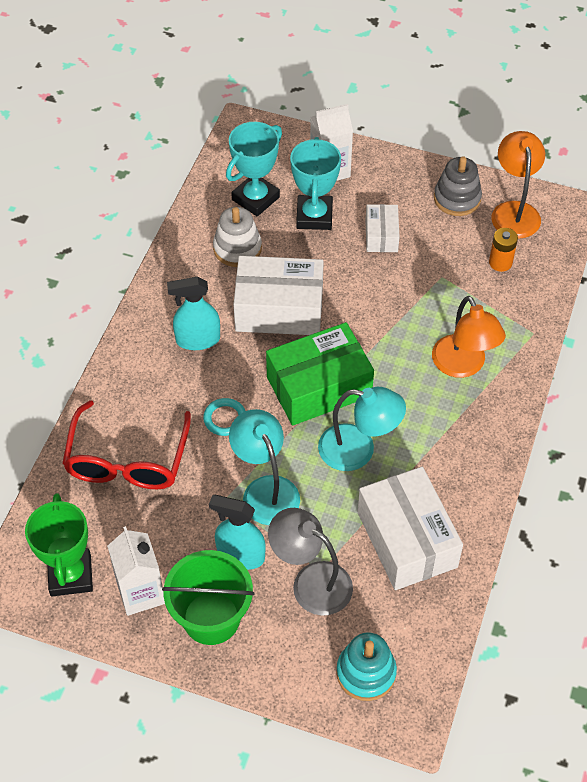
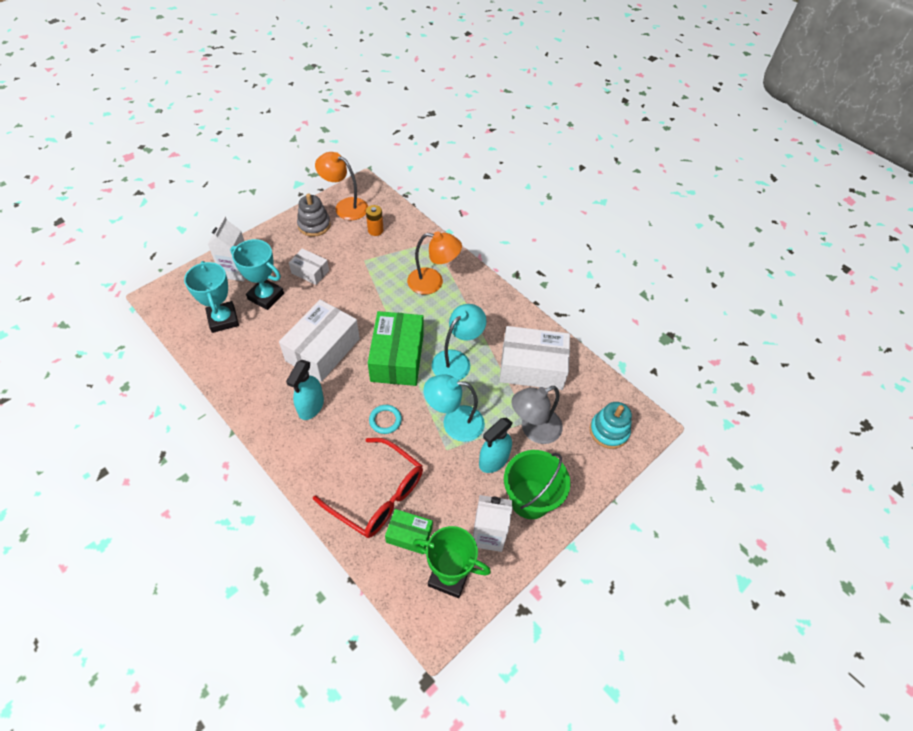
camera: 65 degrees left, 0 degrees up
white stacking toy [213,207,262,267] -> none
none -> green box [385,509,433,554]

